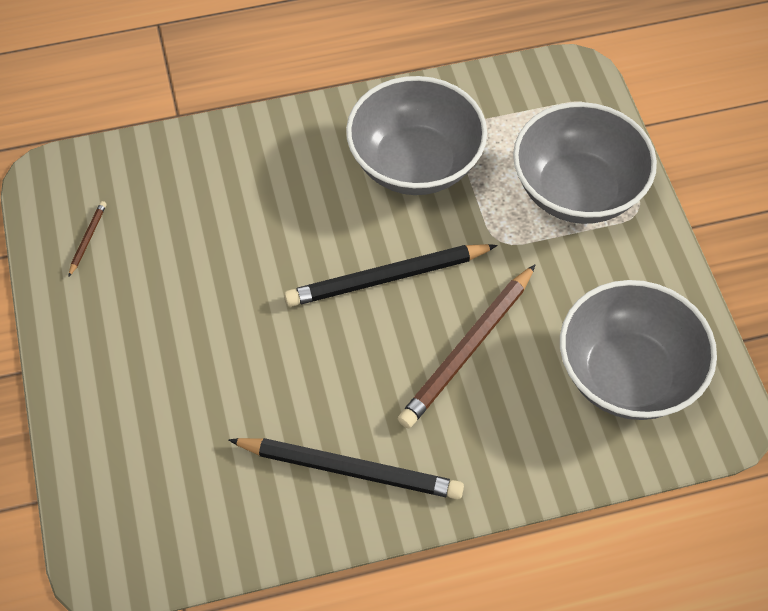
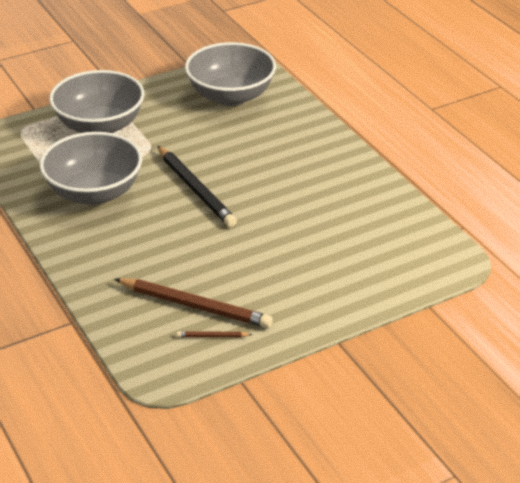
camera: 105 degrees left, 20 degrees down
black pencil [228,438,464,500] -> none
brown pencil [398,264,536,428] -> brown pencil moved to [114,278,273,328]

